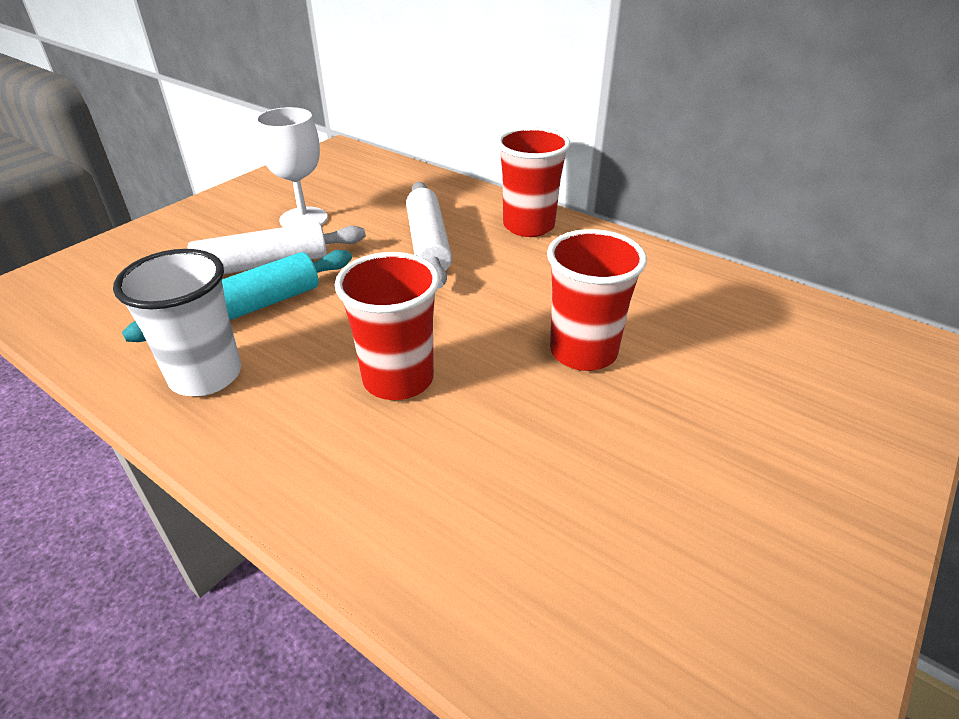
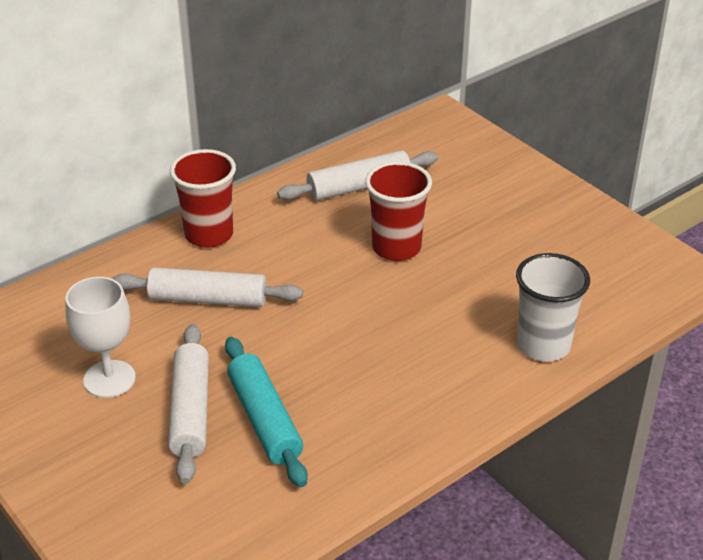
camera: 75 degrees left, 0 degrees up
white cup [113,249,241,396] -> white cup moved to [516,253,590,361]
red cup [335,252,440,400] -> none
none -> white rolling pin [277,150,438,201]

